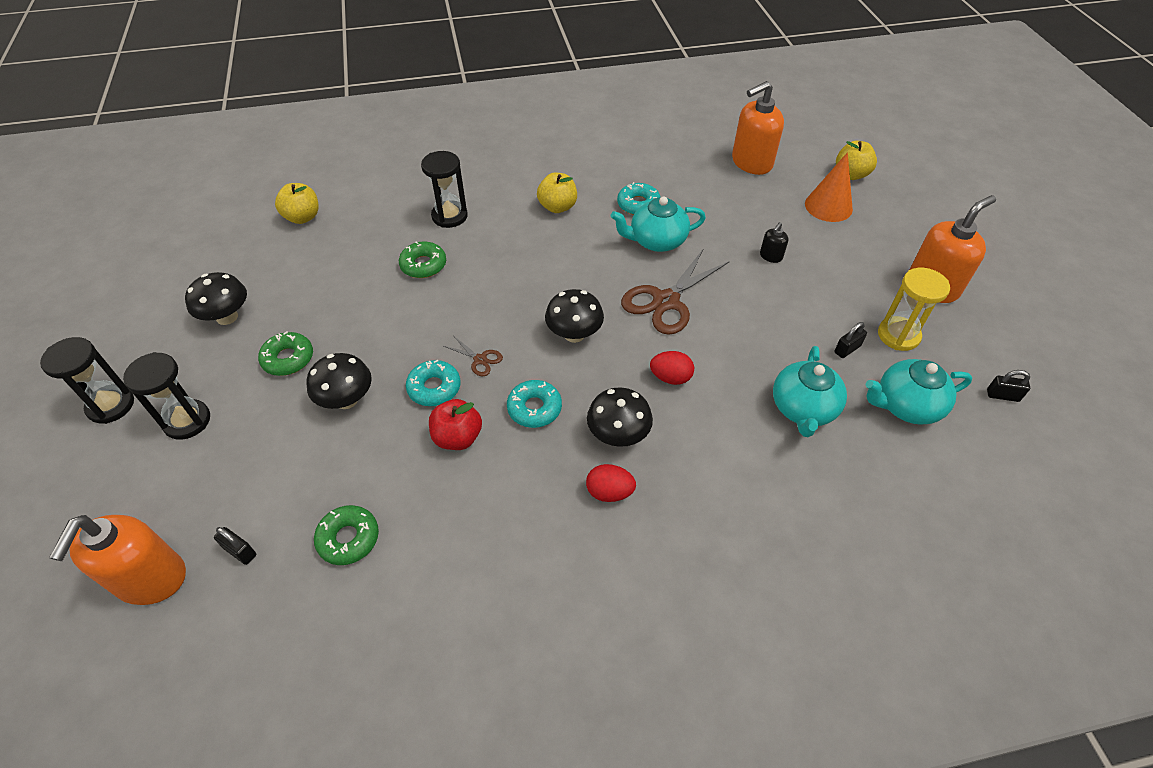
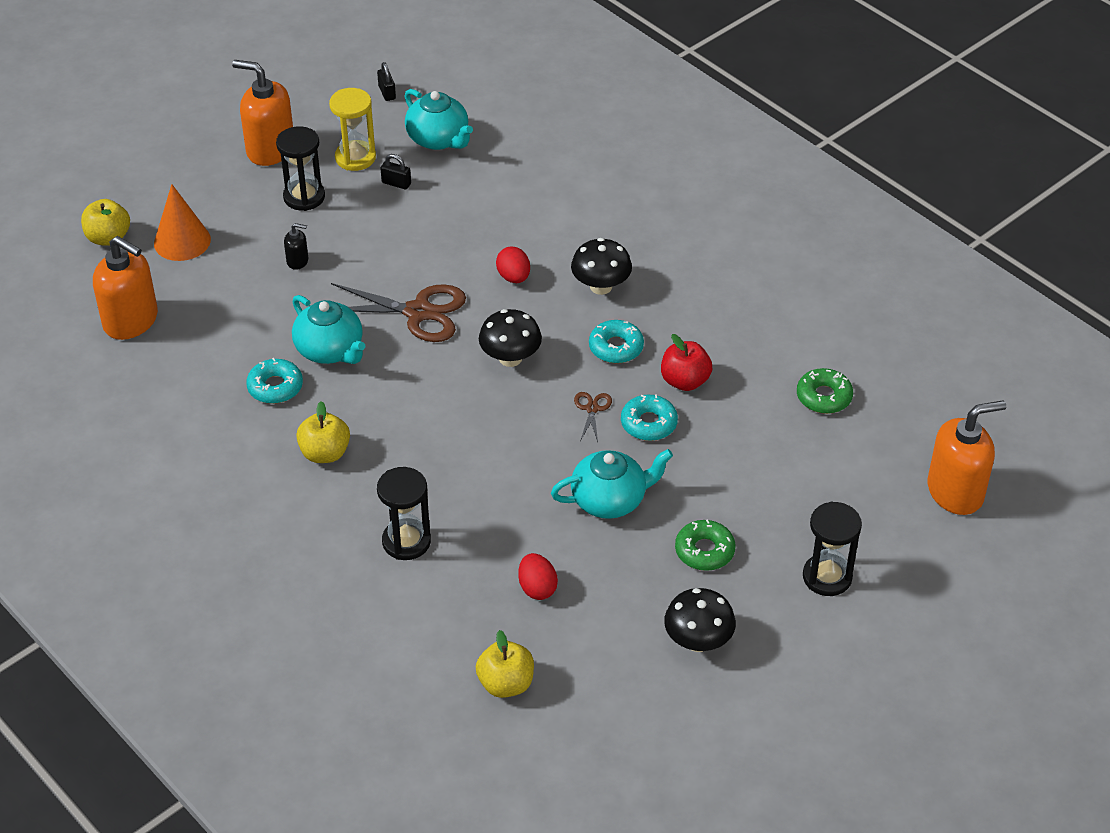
camera: 120 degrees left, 5 degrees down
black hourglass [40,337,134,424] -> black hourglass moved to [276,126,325,211]
black padlock [214,527,256,565] -> none
black mushroom [306,353,372,409] -> none
green donut [399,242,446,278] -> none
red egg [586,464,636,502] -> red egg moved to [518,553,558,600]
turquoise teapot [773,346,847,437] -> turquoise teapot moved to [551,449,673,519]

